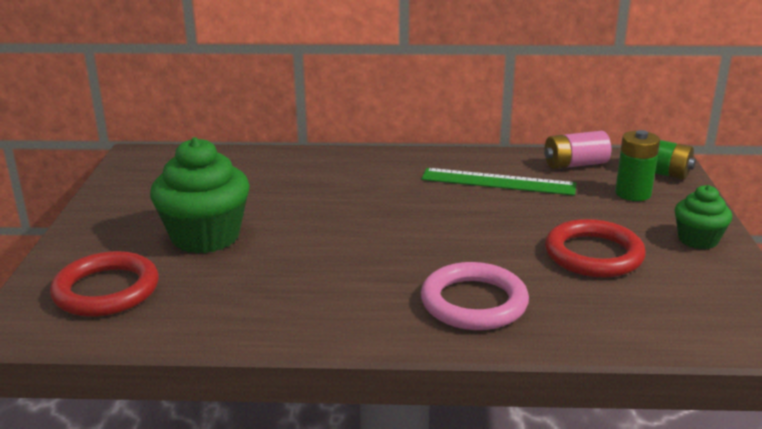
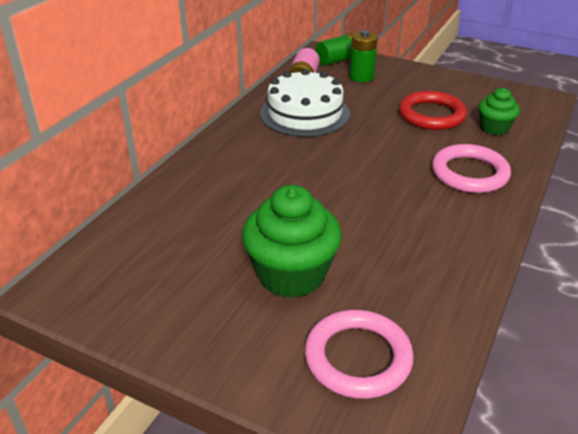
camera: 65 degrees left, 10 degrees up
red ring [50,251,159,317] -> pink ring [305,310,414,399]
green ruler [421,168,576,196] -> white cake [260,69,350,137]
green cupcake [674,185,732,249] -> green cupcake moved to [478,88,520,135]

